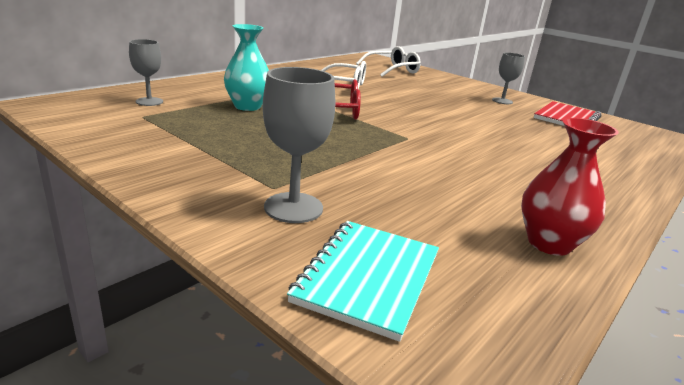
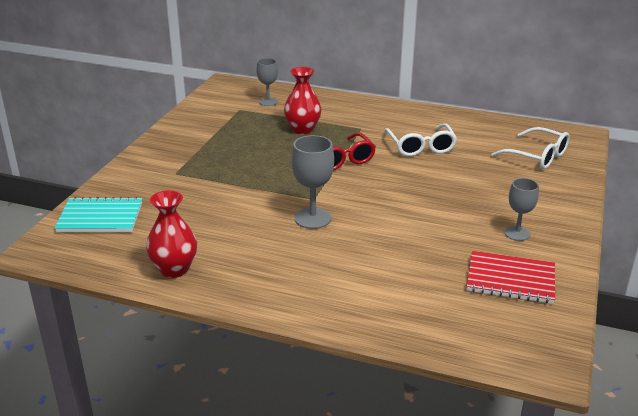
camera: 70 degrees right, 5 degrees up
turquoise vase [224,24,269,111] -> red vase [284,67,322,134]
grey goblet [263,67,335,223] -> grey goblet moved to [292,135,334,229]

